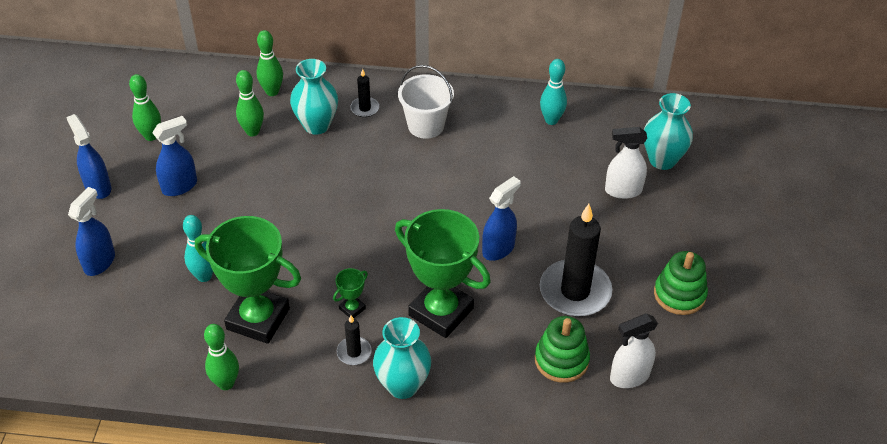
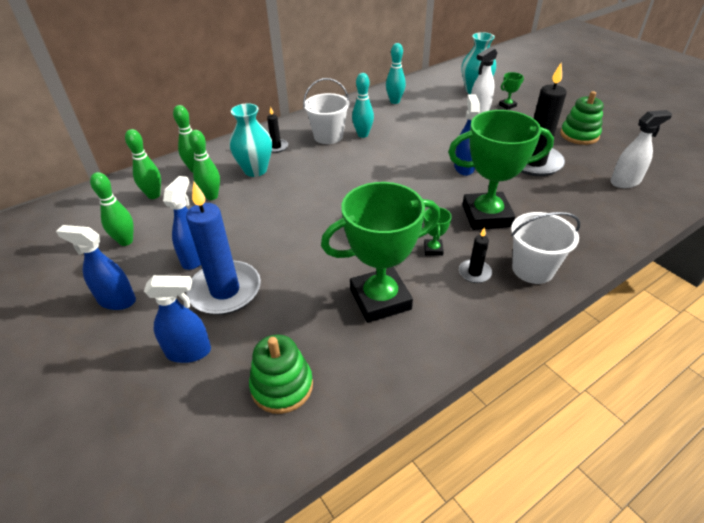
camera: 40 degrees left, 5 degrees down
blue spray bottle [68,187,115,276] -> blue spray bottle turned 105 degrees clockwise [144,275,211,363]
turquoise bowling pin [183,215,213,282] -> turquoise bowling pin moved to [352,73,374,138]
green bowling pin [204,324,239,390] -> green bowling pin moved to [125,129,161,199]
turquoise vase [373,317,431,399] -> white bucket [511,212,580,284]
green stacking toy [535,316,590,383] -> green stacking toy moved to [249,335,313,414]
white spray bottle [610,313,658,388] -> white spray bottle turned 135 degrees counterclockwise [611,110,672,188]
none -> blue candle [186,182,261,315]
none -> green trophy [499,72,524,110]

